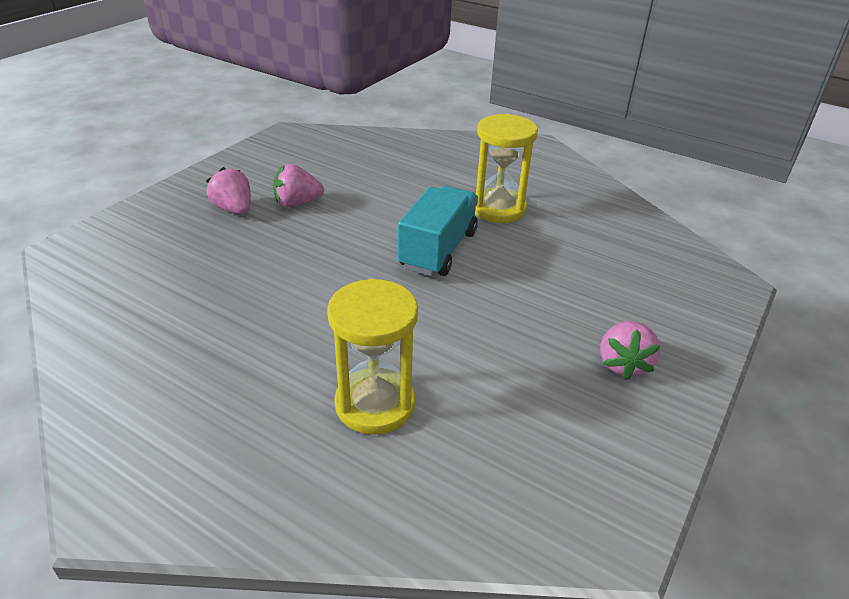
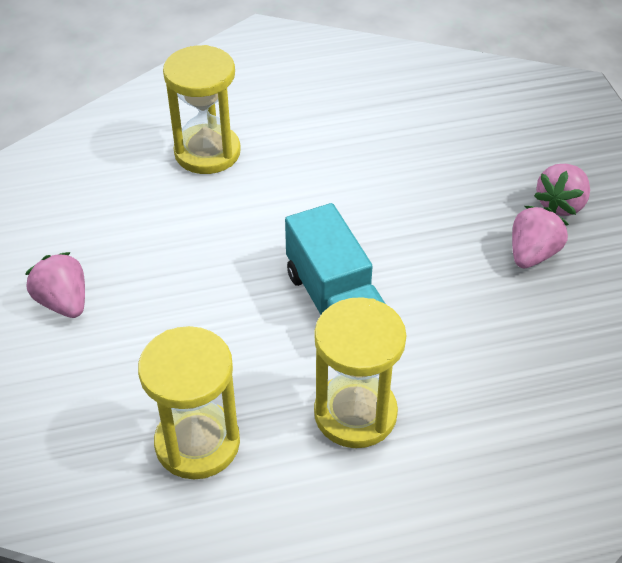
camera: 135 degrees right, 10 degrees up
pink strawberry [206,167,251,214] -> pink strawberry turned 120 degrees clockwise [534,164,590,216]
none -> yellow hourglass [138,326,240,479]

